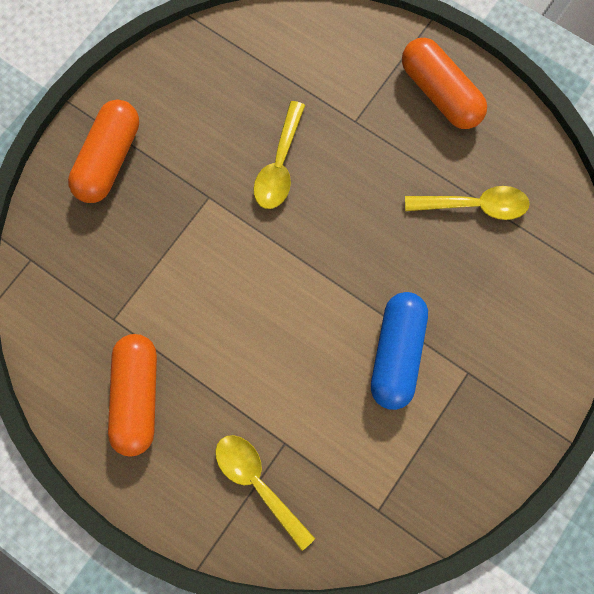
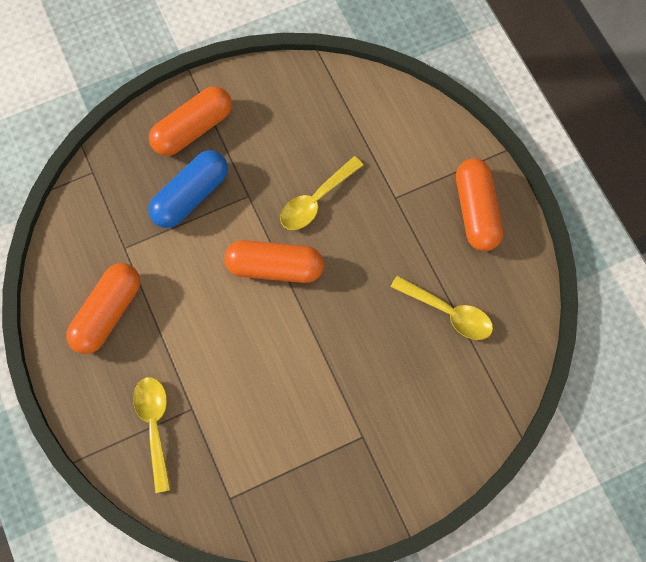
camera: 30 degrees right, 5 degrees down
blue capsule [371,292,428,410] -> blue capsule moved to [149,150,228,228]
none -> orange capsule [224,240,324,283]

